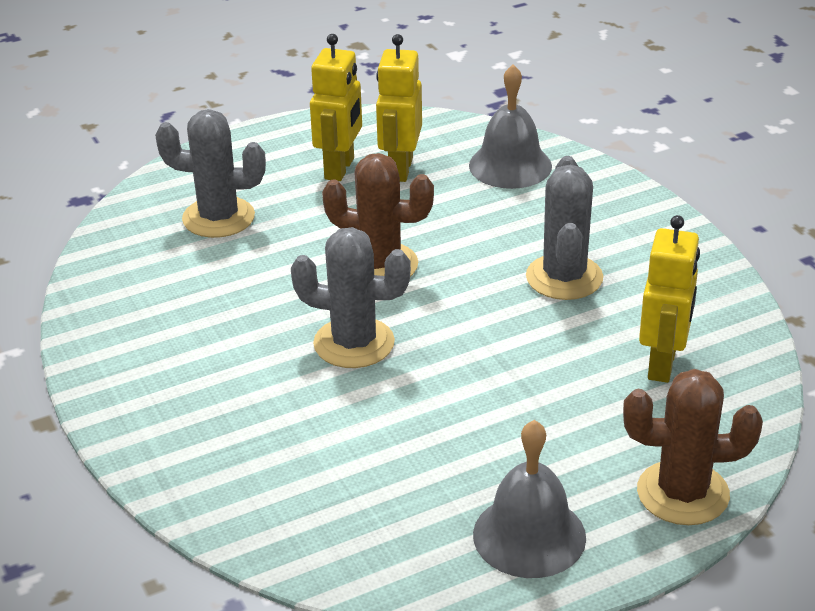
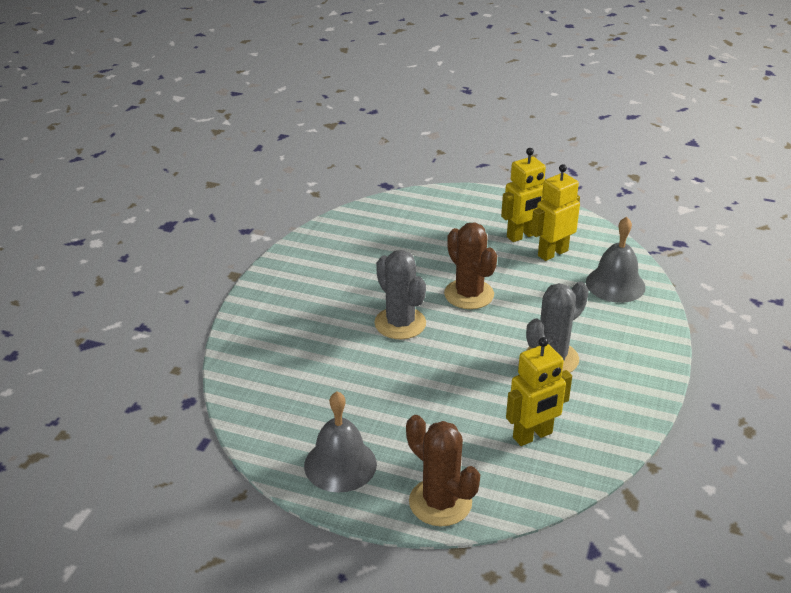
camera: 45 degrees right, 0 degrees up
grey cactus [155,109,266,238] -> none

